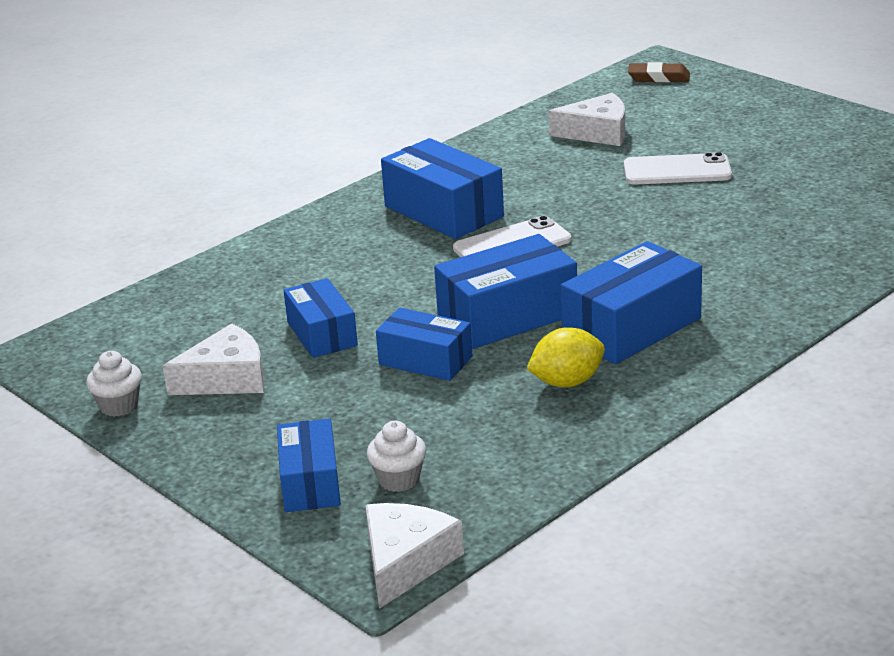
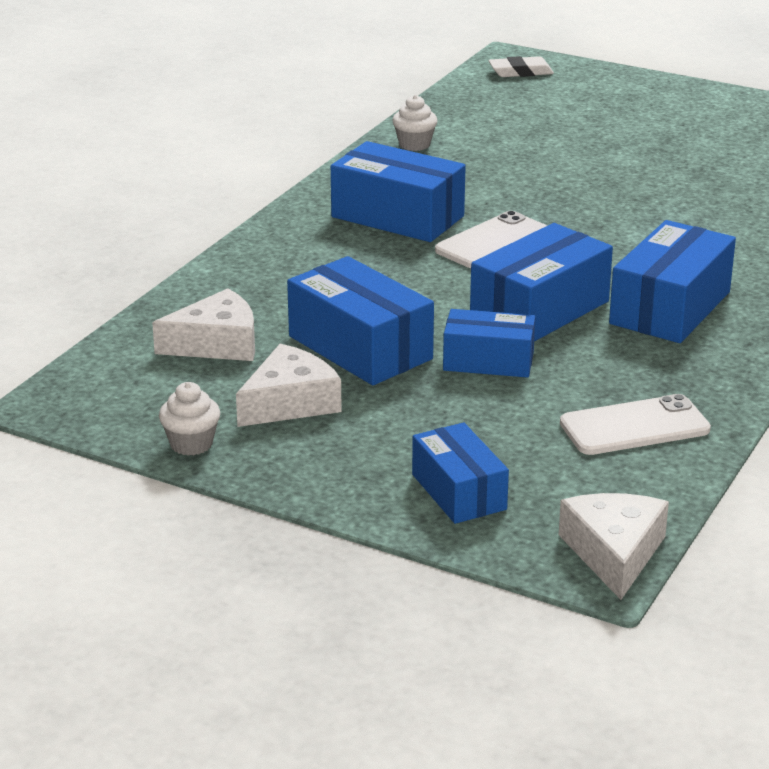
camera: 20 degrees left, 0 degrees up
blue box [283,278,358,358] -> blue box [287,256,434,385], size x1.55
white cupcake [367,421,426,492] -> white cupcake moved to [393,95,438,151]
yellow lemon [526,327,605,388] -> none
white cheese [548,93,625,146] -> white cheese moved to [152,288,255,361]
white phone [624,152,732,185] -> white phone moved to [560,394,711,455]
brown eraser [628,62,690,82] -> white eraser [488,56,554,77]

